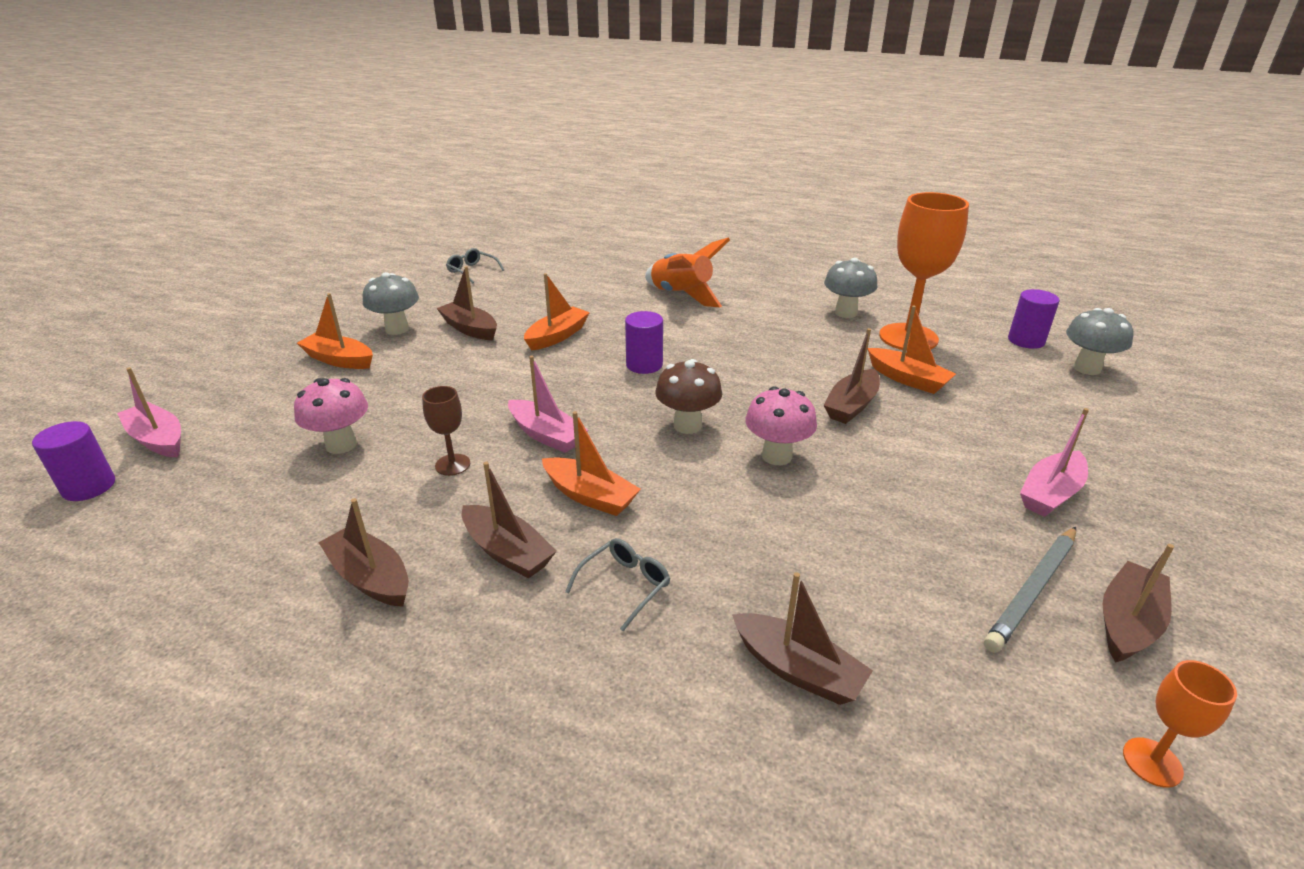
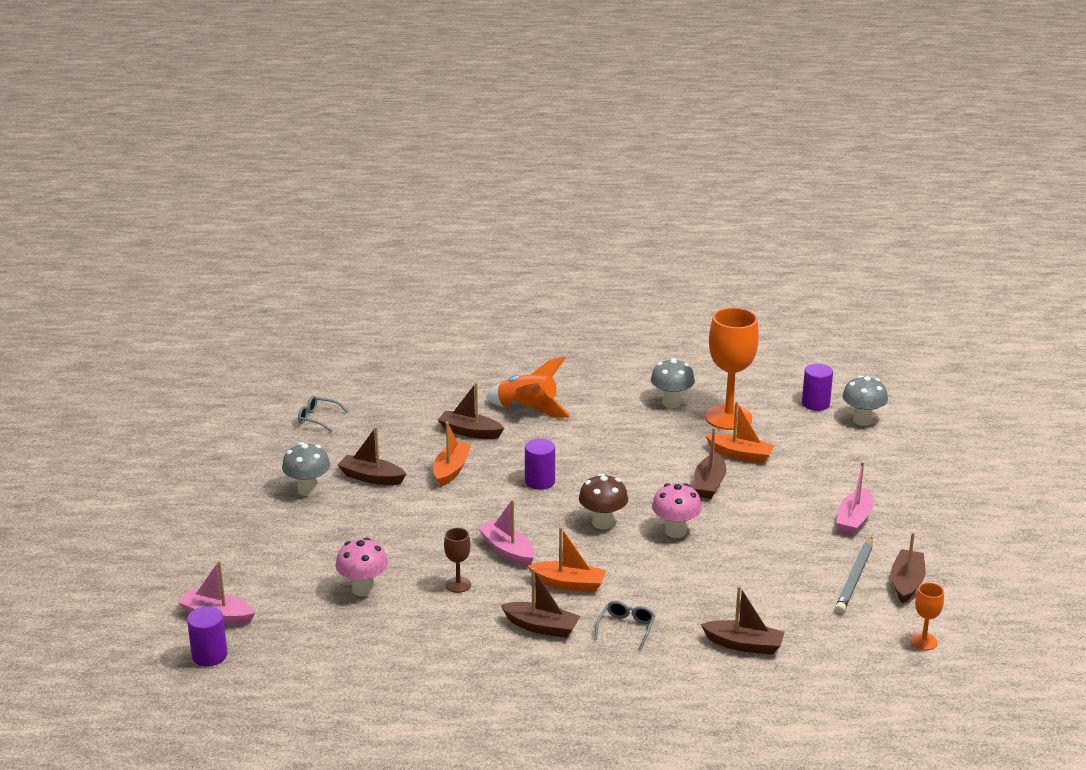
camera: 20 degrees left, 5 degrees down
orange boat [297,293,373,369] -> none
brown boat [318,498,409,607] -> brown boat moved to [438,382,504,439]
pink boat [508,356,588,453] -> pink boat turned 150 degrees counterclockwise [478,499,535,566]

